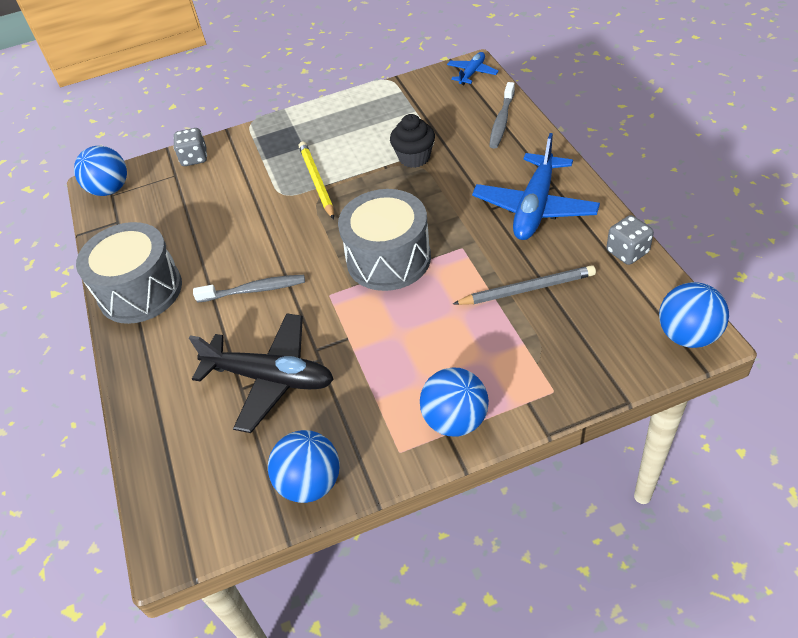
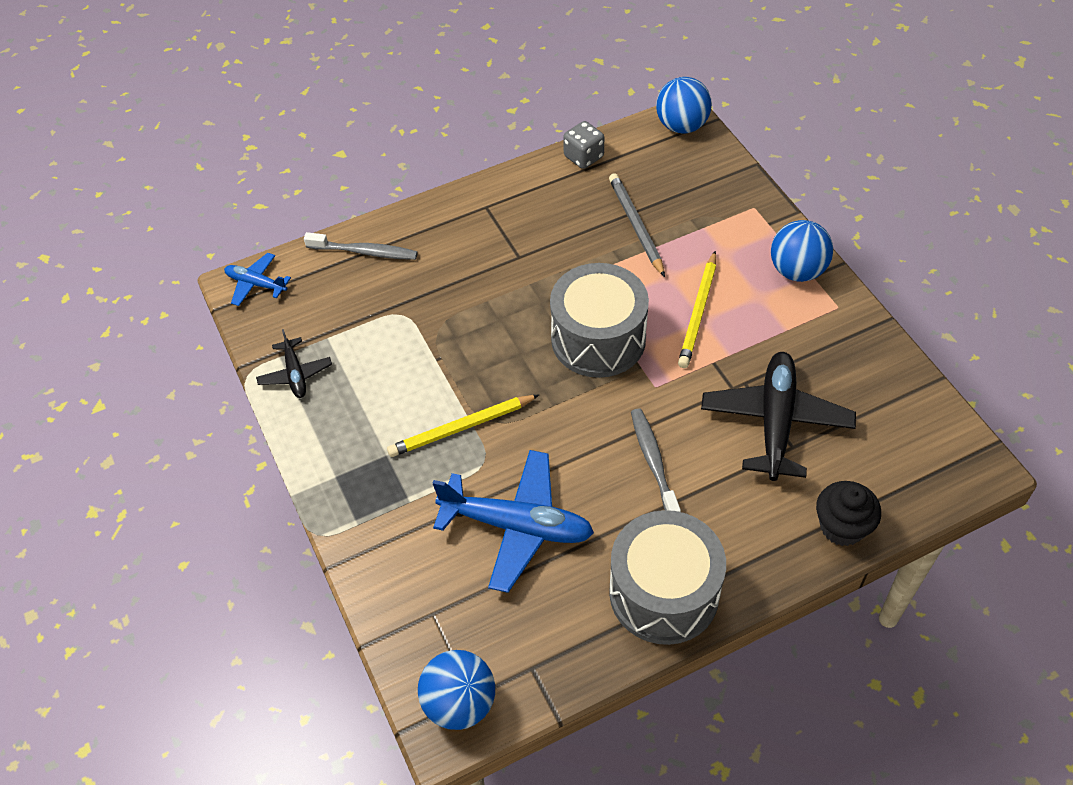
camera: 100 degrees left, 5 degrees up
grey dice [173,128,207,166] -> none
blue ball [268,430,340,503] -> none
black cupcake [390,114,435,168] -> black cupcake moved to [816,481,881,546]
blue plane [472,133,600,240] -> blue plane moved to [432,450,594,593]
none -> black plane [256,329,332,398]
none -> yellow pencil [678,251,716,368]

